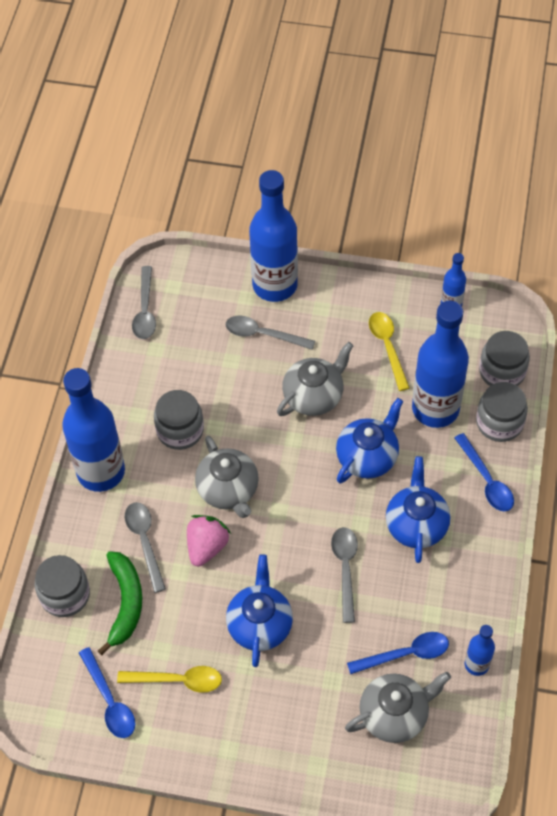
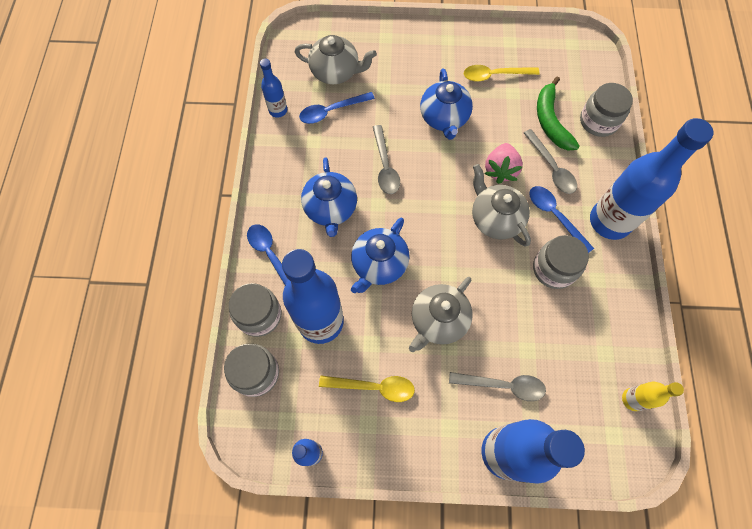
camera: 170 degrees right, 10 degrees up
blue spoon [79,647,135,738] -> blue spoon moved to [529,186,594,253]
grey spoon [132,266,156,339] -> yellow bottle [622,382,684,411]
grey teapot [345,672,451,743] -> grey teapot turned 135 degrees counterclockwise [295,35,377,84]
yellow spoon [369,312,409,391] -> yellow spoon turned 60 degrees counterclockwise [319,375,415,402]

